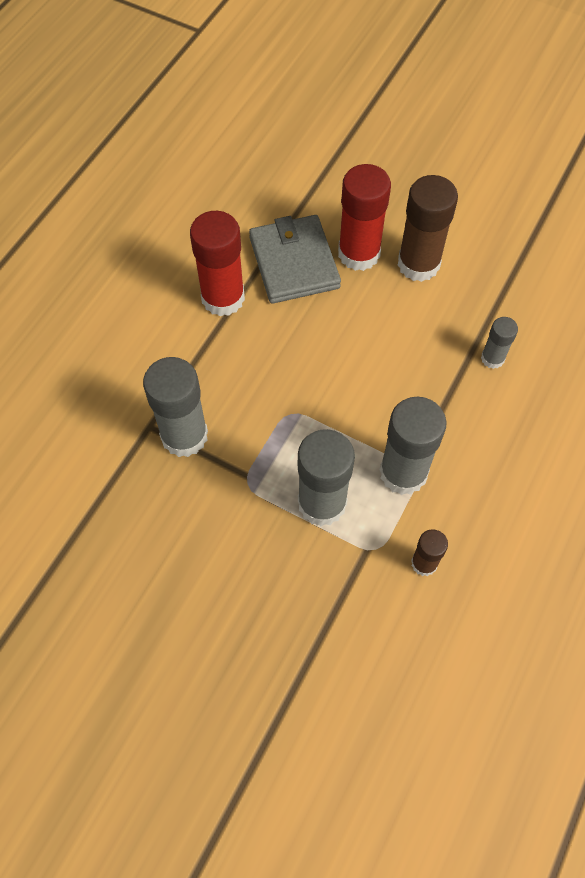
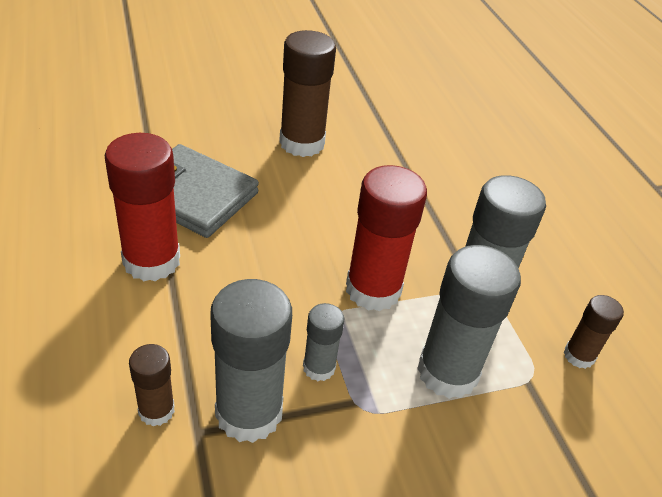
camera: 50 degrees left, 20 degrees down
red glue stick [338,164,391,271] -> red glue stick moved to [346,165,427,311]
grey glue stick [481,317,518,369] -> grey glue stick moved to [303,303,344,381]
none -> brown glue stick [129,344,175,426]

